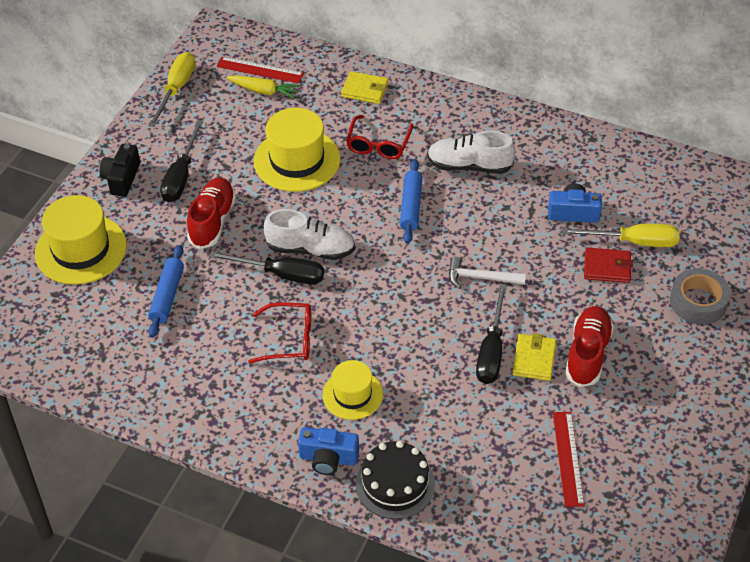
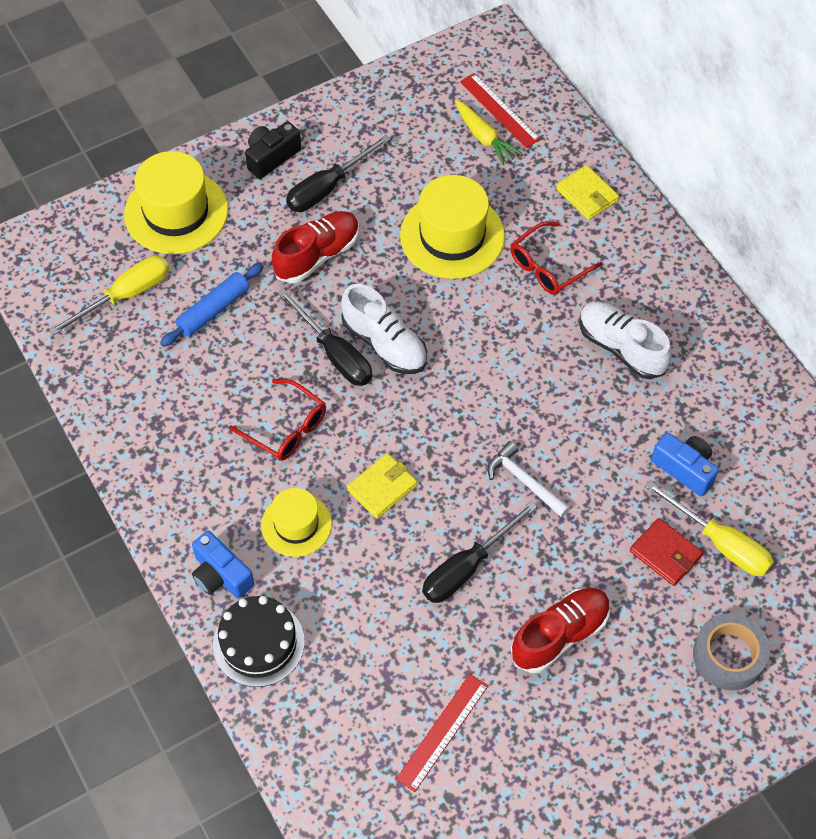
camera: 35 degrees right, 10 degrees up
yellow screwdriver [148,52,196,127] -> yellow screwdriver moved to [49,256,169,336]
blue rolling pin [400,159,423,244] -> none
yellow wallet [512,333,556,381] -> yellow wallet moved to [347,453,417,519]

